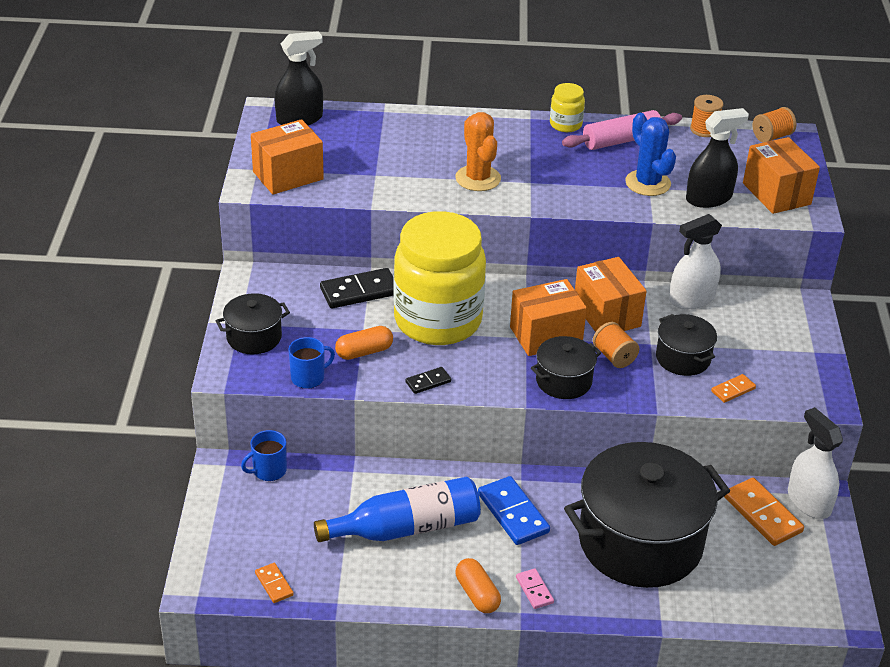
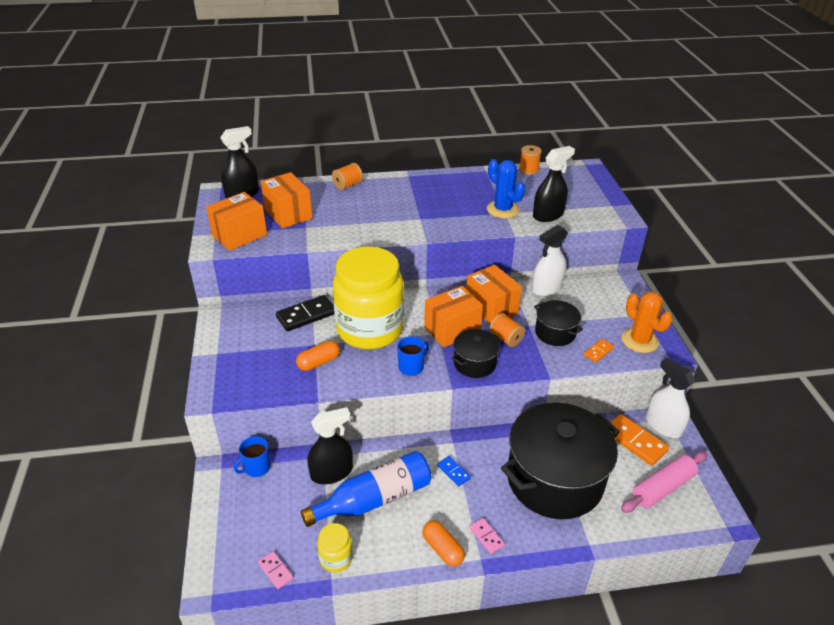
camera: 10 degrees left, 0 degrees up
black pot [215,293,290,354] -> none
orange domino [255,563,294,603] -> pink domino [258,551,293,589]
blue mug [288,337,335,389] -> blue mug moved to [397,336,429,376]
black domino [405,367,451,394] -> none
orange cactus [455,112,501,191] -> orange cactus moved to [622,292,673,353]
blue domino [478,476,550,545] -> blue domino [437,456,471,486], size x0.54
yellow jar [550,83,585,132] -> yellow jar moved to [317,523,353,573]
pink rolling pin [562,110,682,150] -> pink rolling pin moved to [621,451,707,513]
orange box [743,137,820,214] -> orange box moved to [261,172,312,228]
orange spool [753,107,796,143] -> orange spool moved to [332,163,363,190]
none -> black spray bottle [307,407,353,484]

